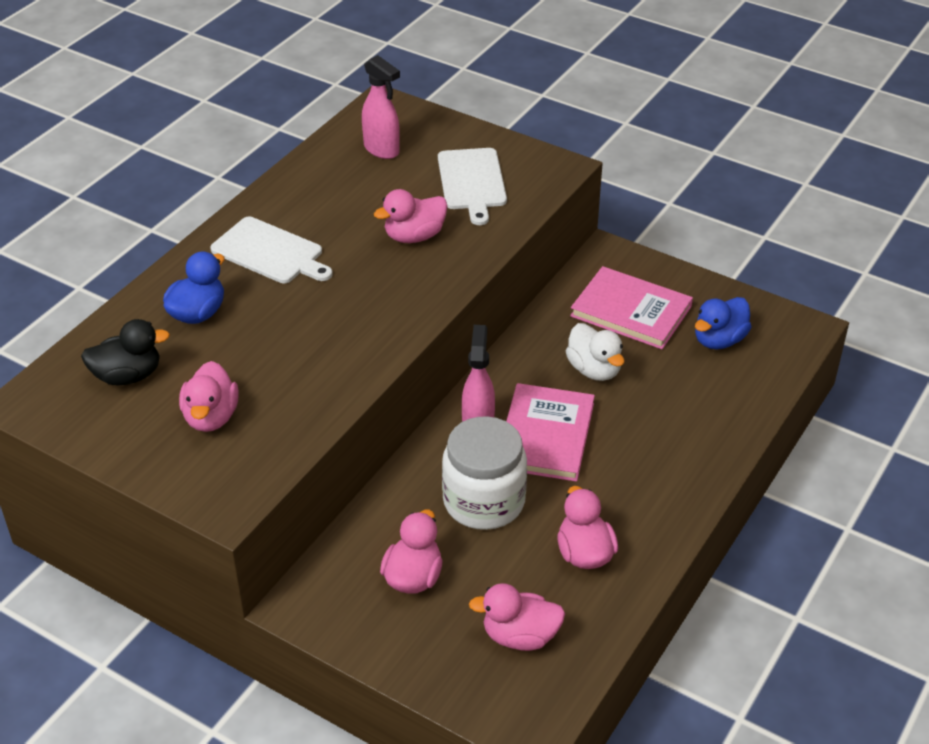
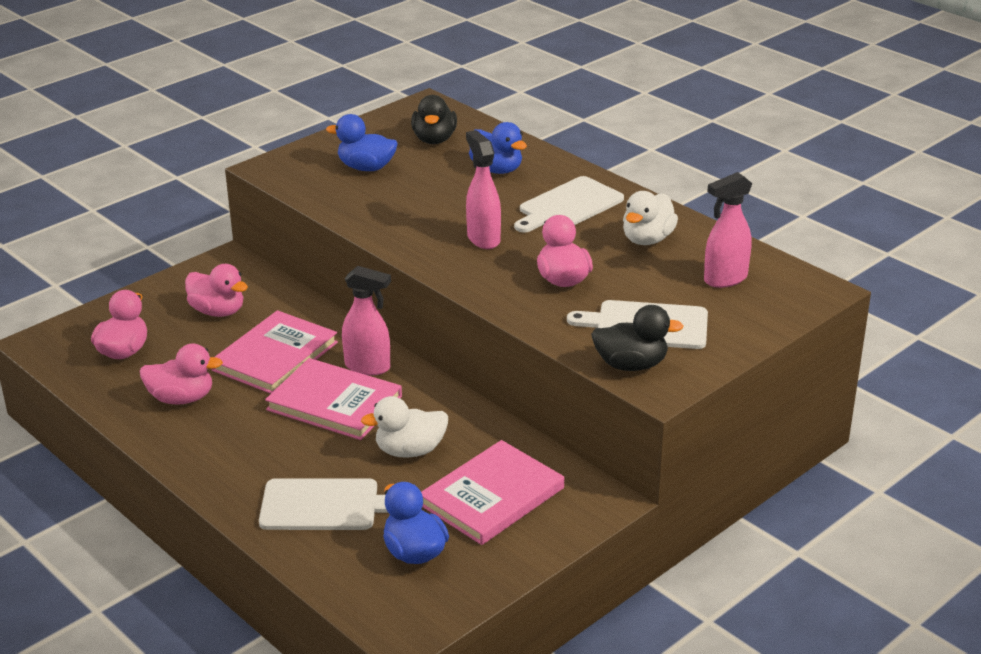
camera: 105 degrees right, 10 degrees down
pink duck [179,361,239,432] -> blue duck [326,114,398,171]
white jar [442,416,527,530] -> pink book [212,310,338,394]
none -> white cutting board [259,478,388,530]
none -> pink spray bottle [466,130,501,249]
none -> black duck [591,305,684,371]
none -> white duck [623,191,678,245]

